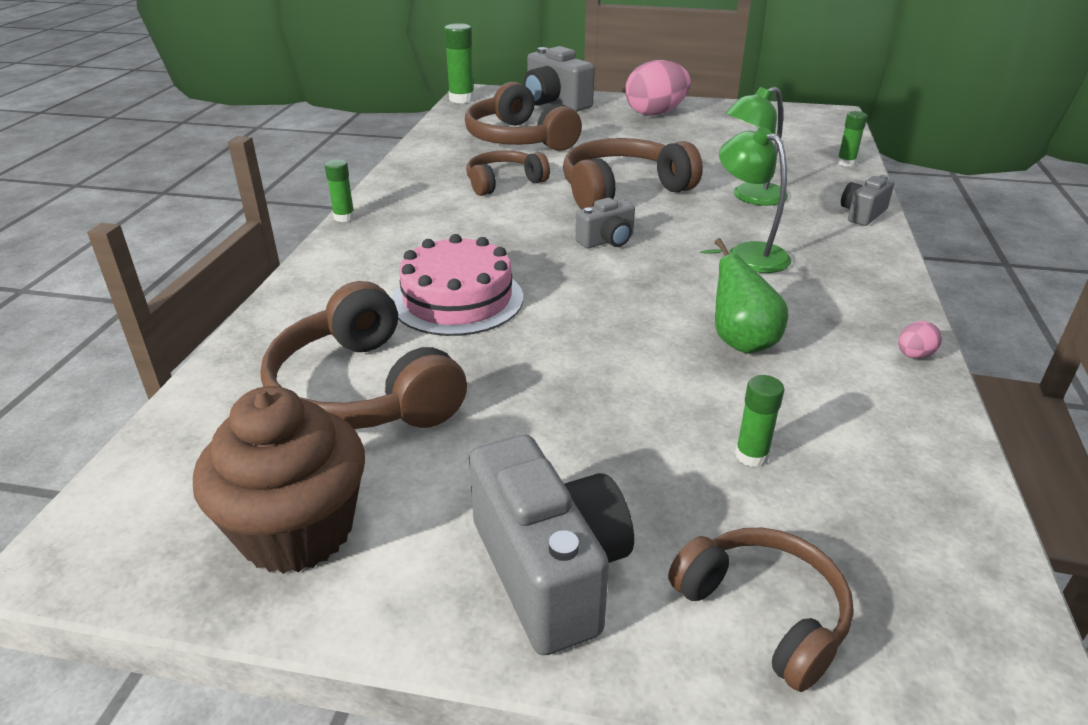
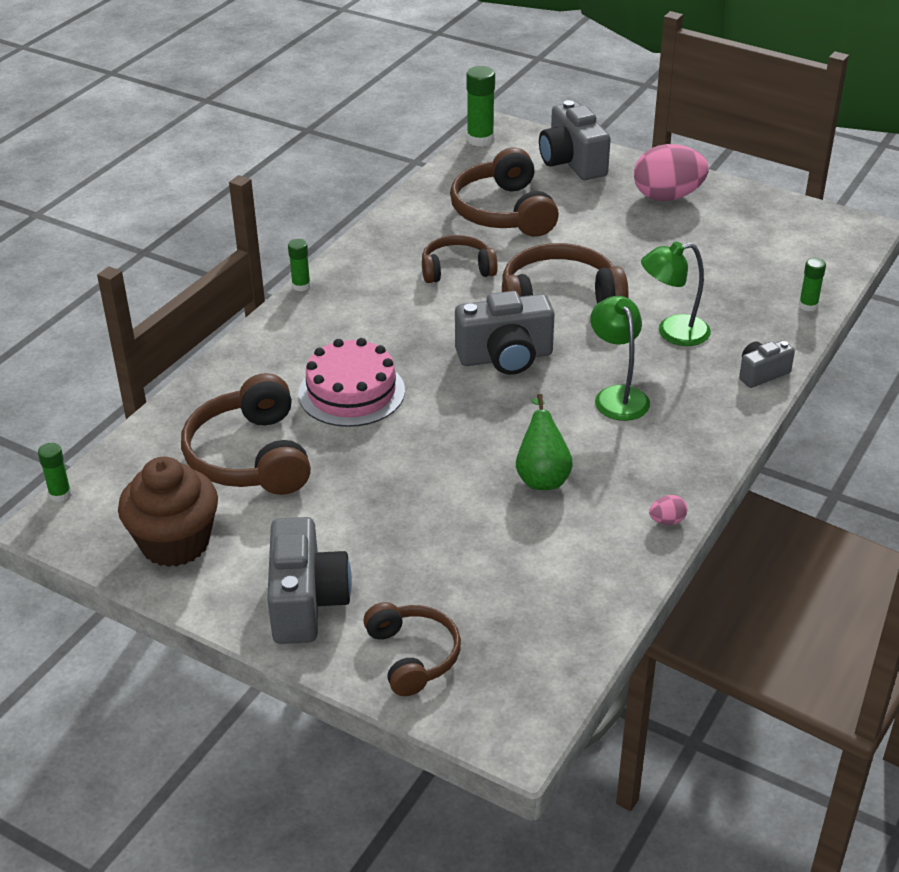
camera: 20 degrees right, 5 degrees up
grey camera [575,198,635,248] -> grey camera [455,291,555,375], size x1.82
green glue stick [735,375,784,467] -> green glue stick moved to [38,443,72,502]

